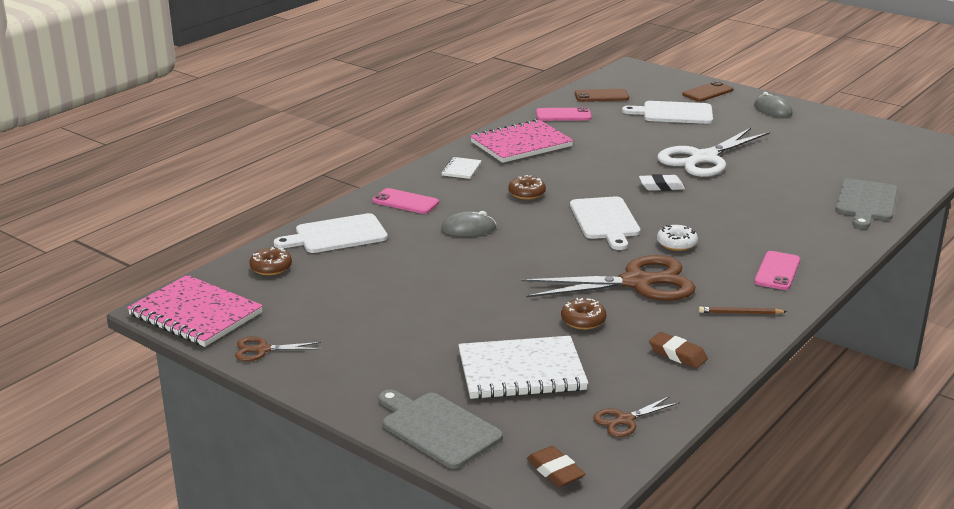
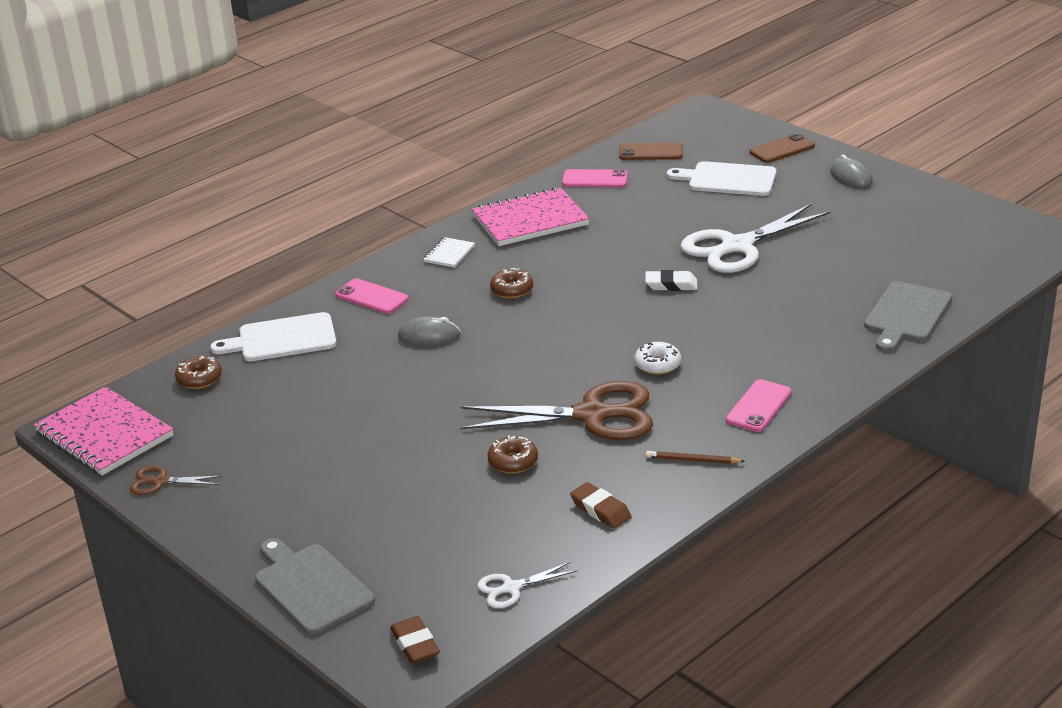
camera: 10 degrees right, 5 degrees up
white notebook [458,336,588,399] -> none
white cutting board [570,196,640,250] -> none
brown scissors [593,396,680,437] -> white scissors [477,562,577,608]

